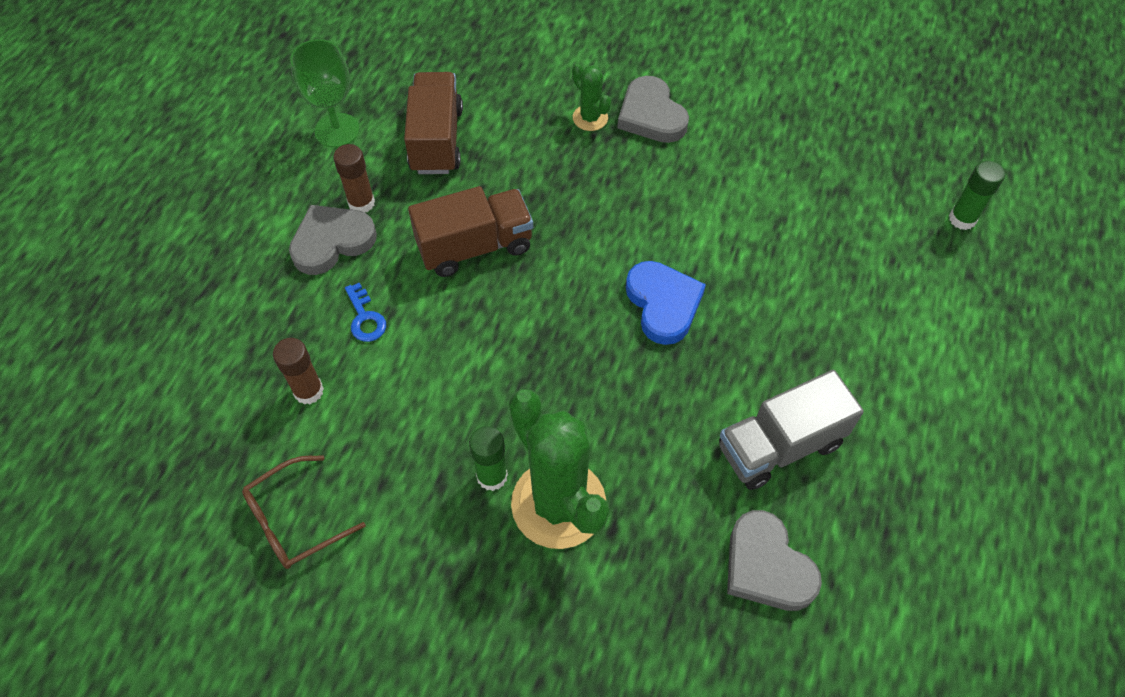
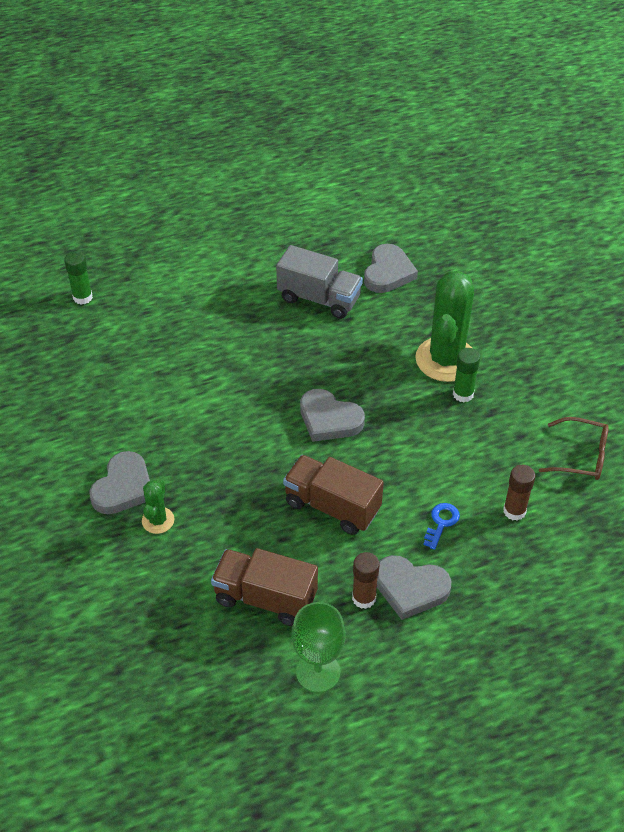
camera: 130 degrees left, 10 degrees down
brown truck [404,72,463,174] -> brown truck turned 60 degrees clockwise [211,548,318,626]
blue heart [626,261,706,345] -> none
none -> grey heart [300,389,365,442]

